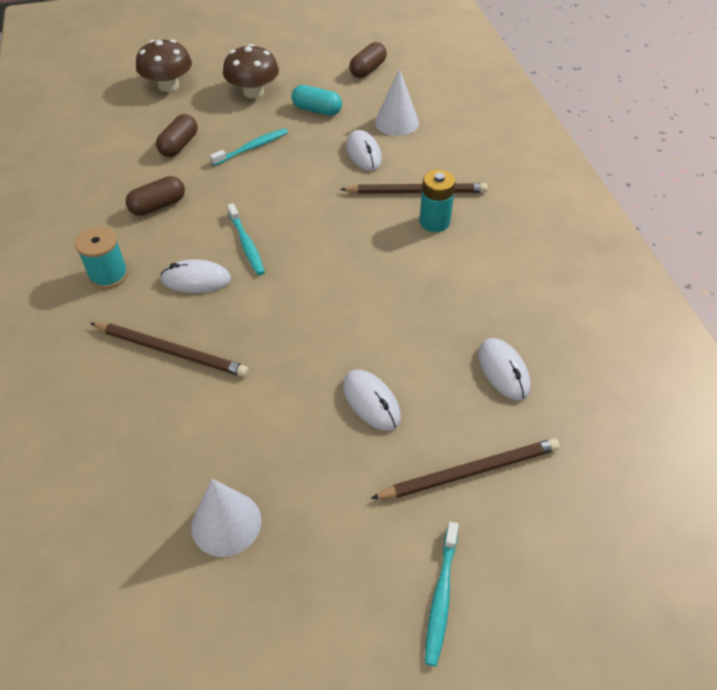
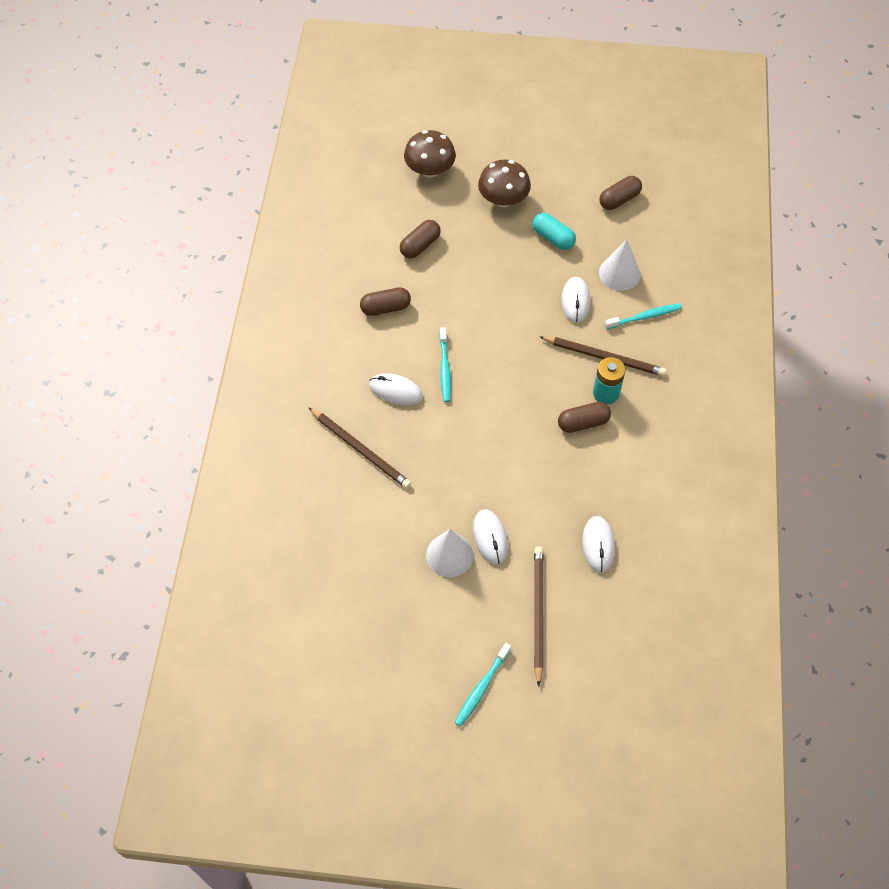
camera: 20 degrees right, 10 degrees up
turquoise spool [75,227,128,289] -> none
white cone [191,479,261,557] -> white cone moved to [426,529,473,577]
turquoise toothbrush [210,128,288,166] -> turquoise toothbrush moved to [605,303,682,329]
brown pencil [371,438,560,499] -> brown pencil turned 90 degrees counterclockwise [534,547,543,687]
none -> brown capsule [558,402,611,433]

